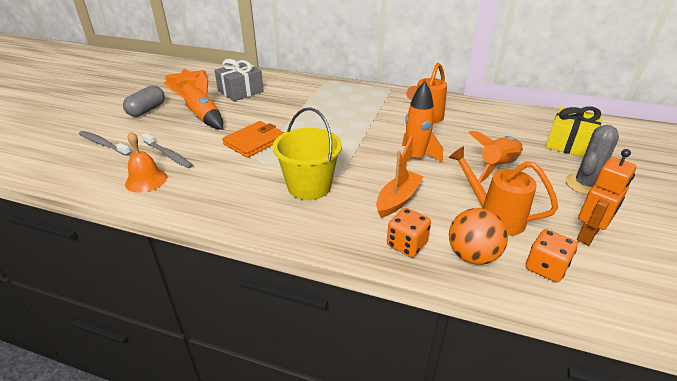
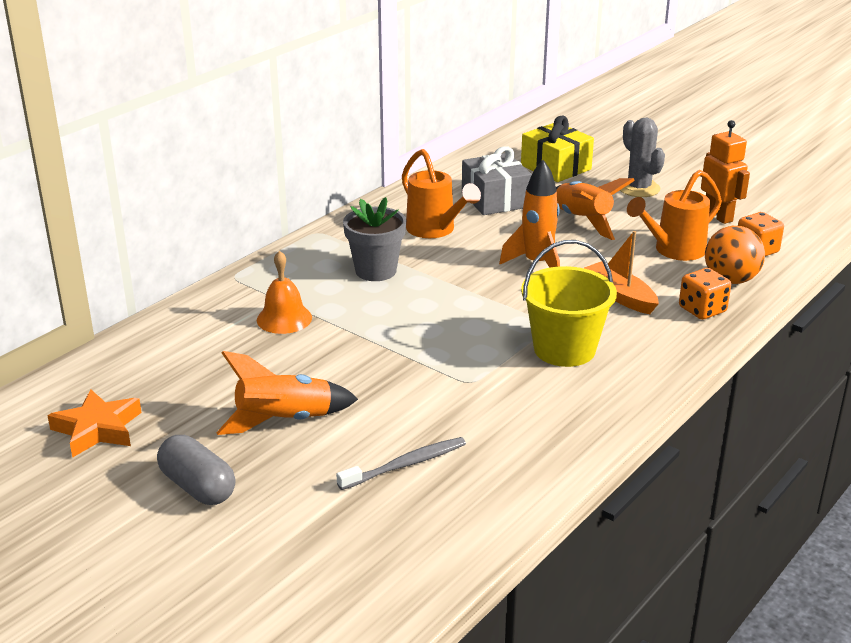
camera: 70 degrees left, 5 degrees down
grey toothbrush [79,131,131,156] -> none
orange bell [125,131,167,193] -> orange bell moved to [257,250,312,334]
grey gift [214,59,264,101] -> grey gift moved to [462,147,532,215]
orange wallet [222,121,284,158] -> none
none -> grey flower pot [343,197,406,281]

